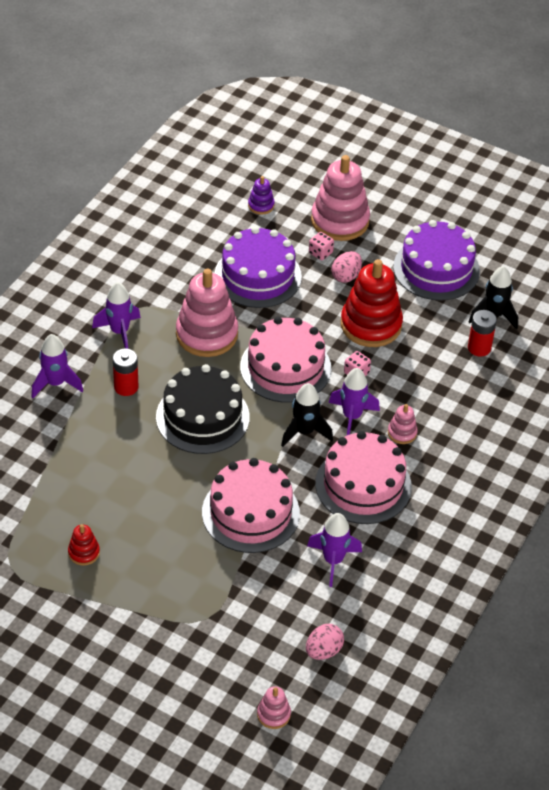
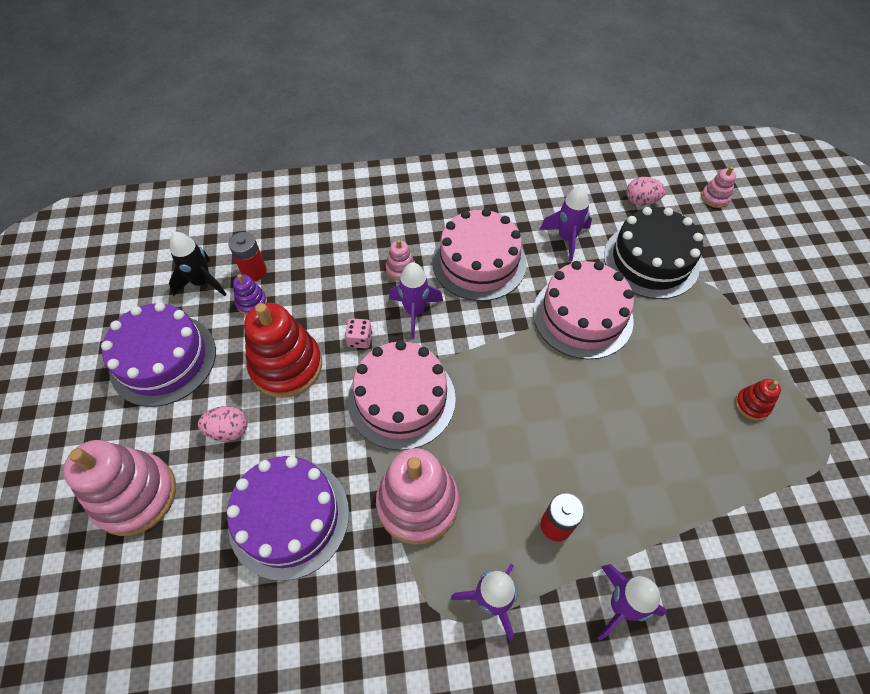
camera: 125 degrees left, 10 degrees up
black cake [156,364,250,454] -> black cake moved to [604,207,703,299]
purple stacking toy [248,176,275,215] -> purple stacking toy moved to [233,274,267,315]
black rocket [281,383,333,447] -> none
pink dice [309,232,334,260] -> none

